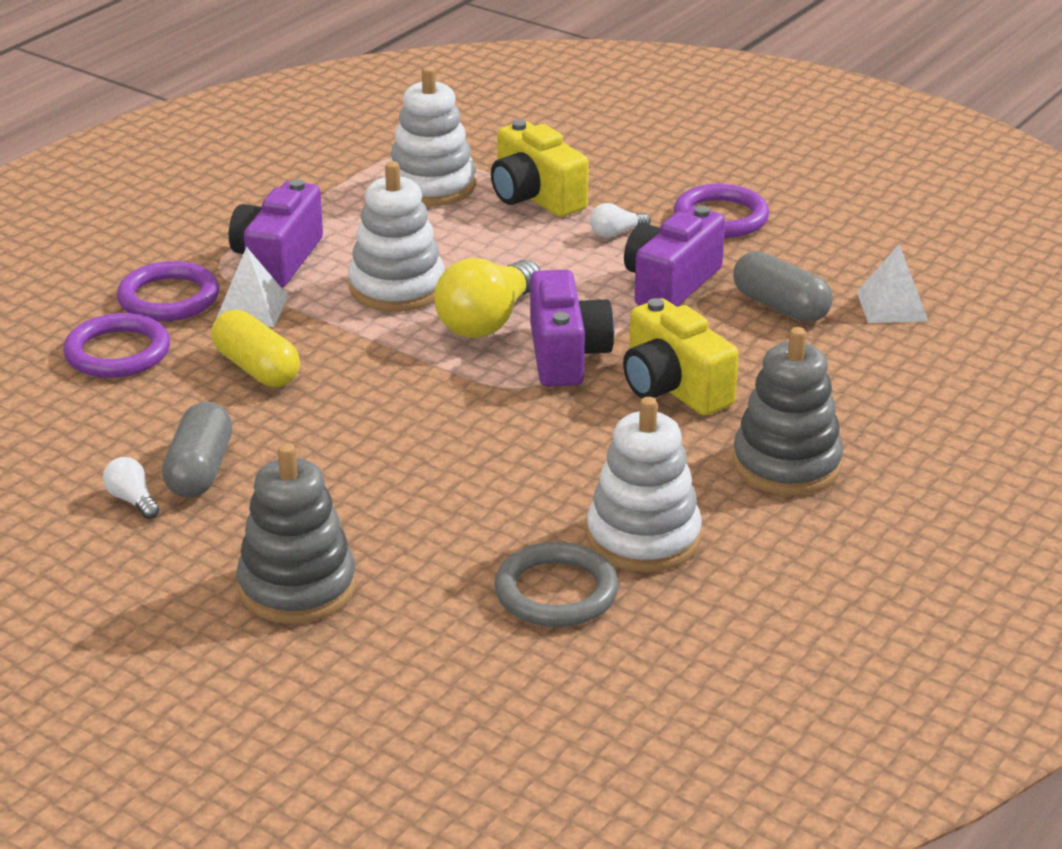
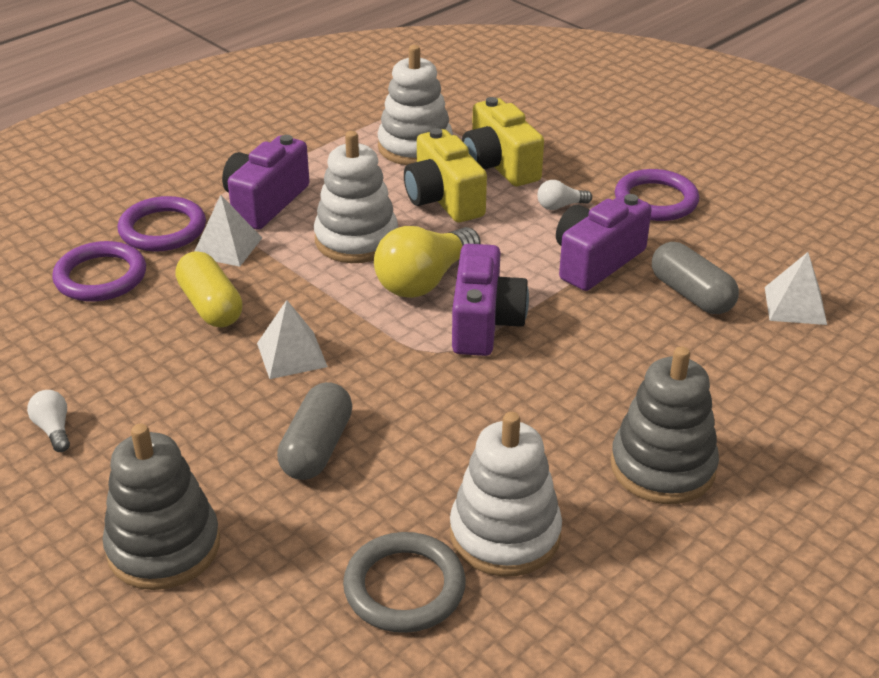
camera: 10 degrees right, 5 degrees up
grey capsule [162,402,232,497] -> grey capsule moved to [277,382,352,480]
yellow camera [623,298,739,416] -> yellow camera moved to [404,128,487,222]
none -> white pyramid [257,300,328,379]

